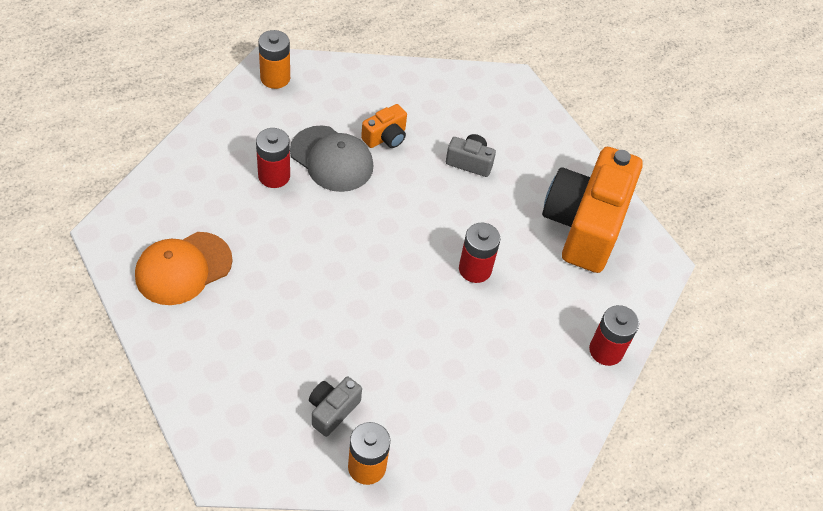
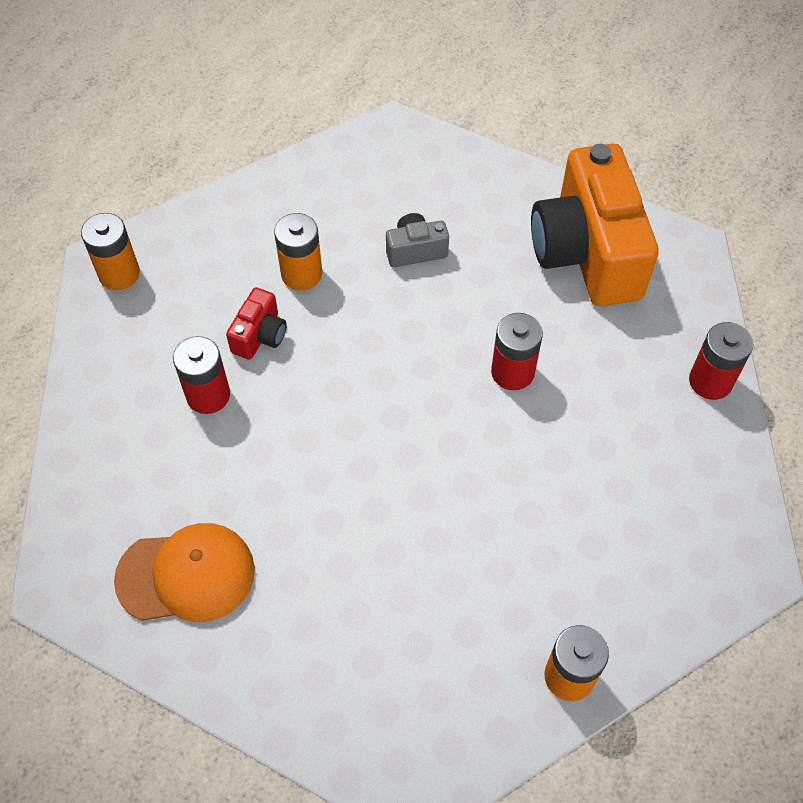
camera: 25 degrees left, 5 degrees up
orange cap [135,232,233,305] -> orange cap turned 120 degrees counterclockwise [114,523,255,622]
grey cap [290,125,374,192] -> red camera [226,287,287,360]
grey camera [309,377,362,437] -> none
orange camera [361,104,407,148] -> orange battery [274,213,322,290]

